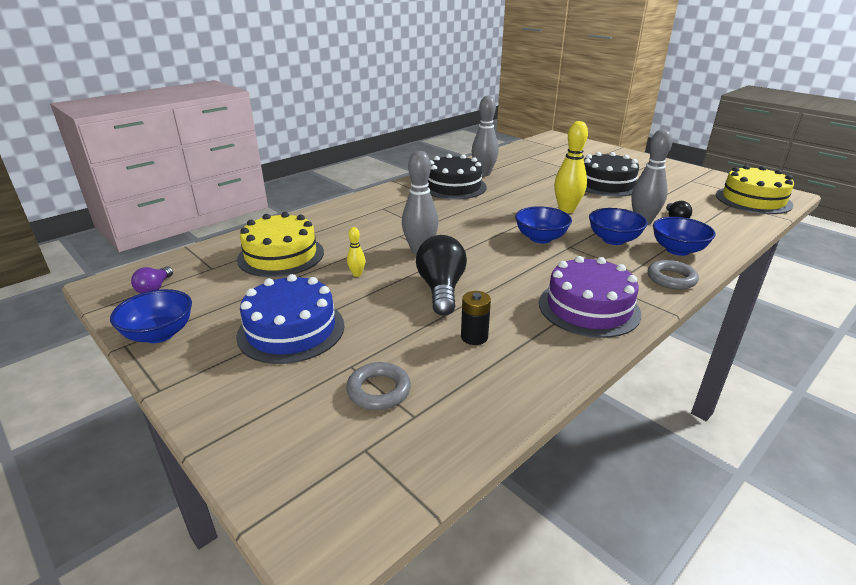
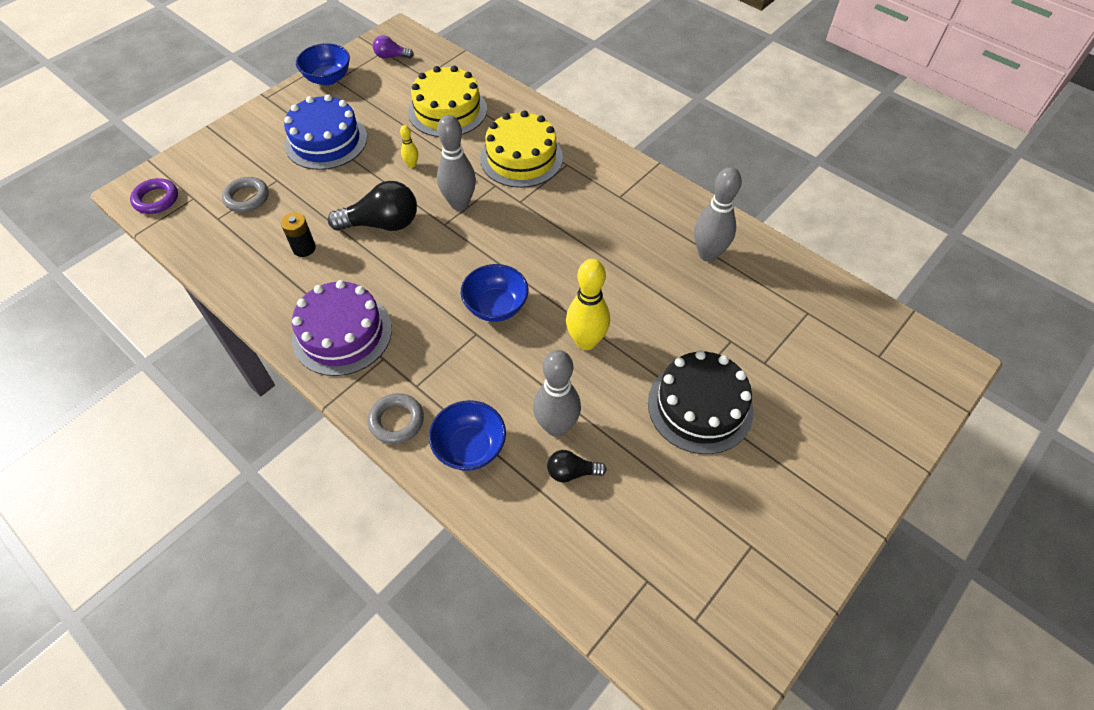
camera: 85 degrees right, 25 degrees up
black cake [428,154,487,200] -> none
blue bowl [589,208,648,245] -> none
yellow cake [716,165,794,214] -> yellow cake moved to [480,110,563,188]
none -> purple ring [130,178,178,214]

